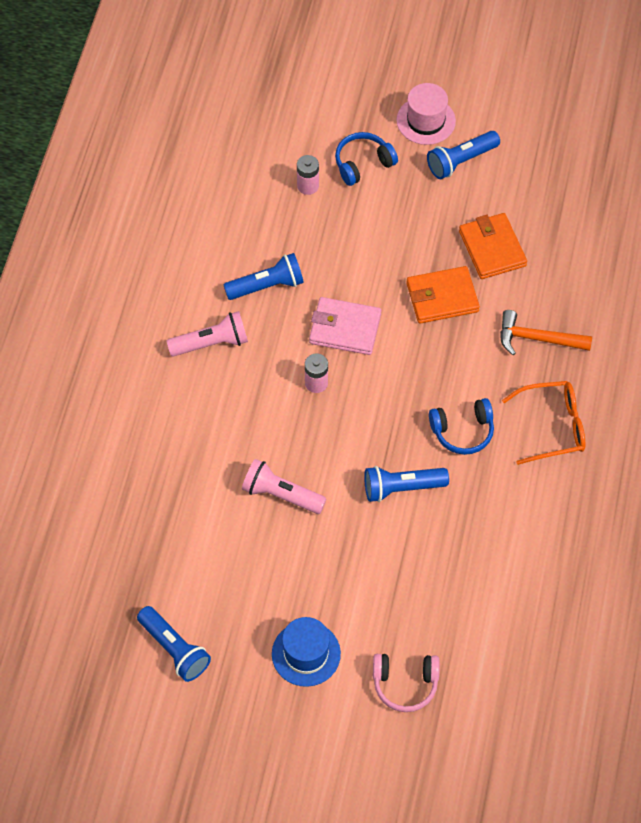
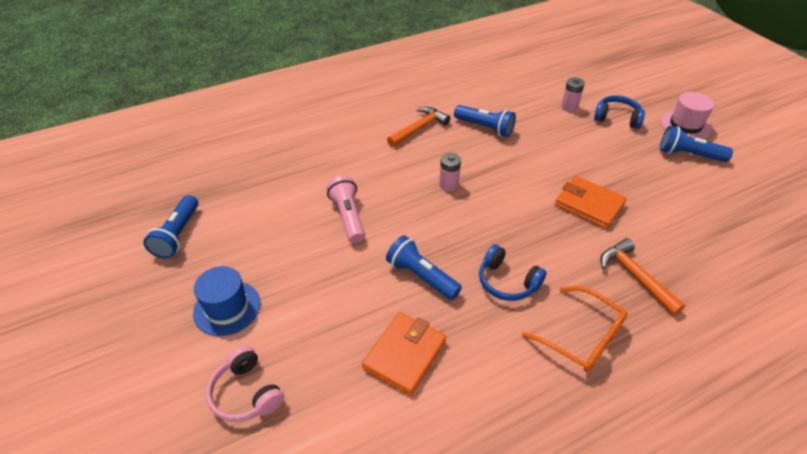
camera: 50 degrees right, 15 degrees down
pink flashlight [166,311,248,357] -> orange hammer [387,107,450,147]
pink wallet [309,297,381,355] -> none
orange wallet [459,213,527,279] -> orange wallet moved to [362,312,446,396]

